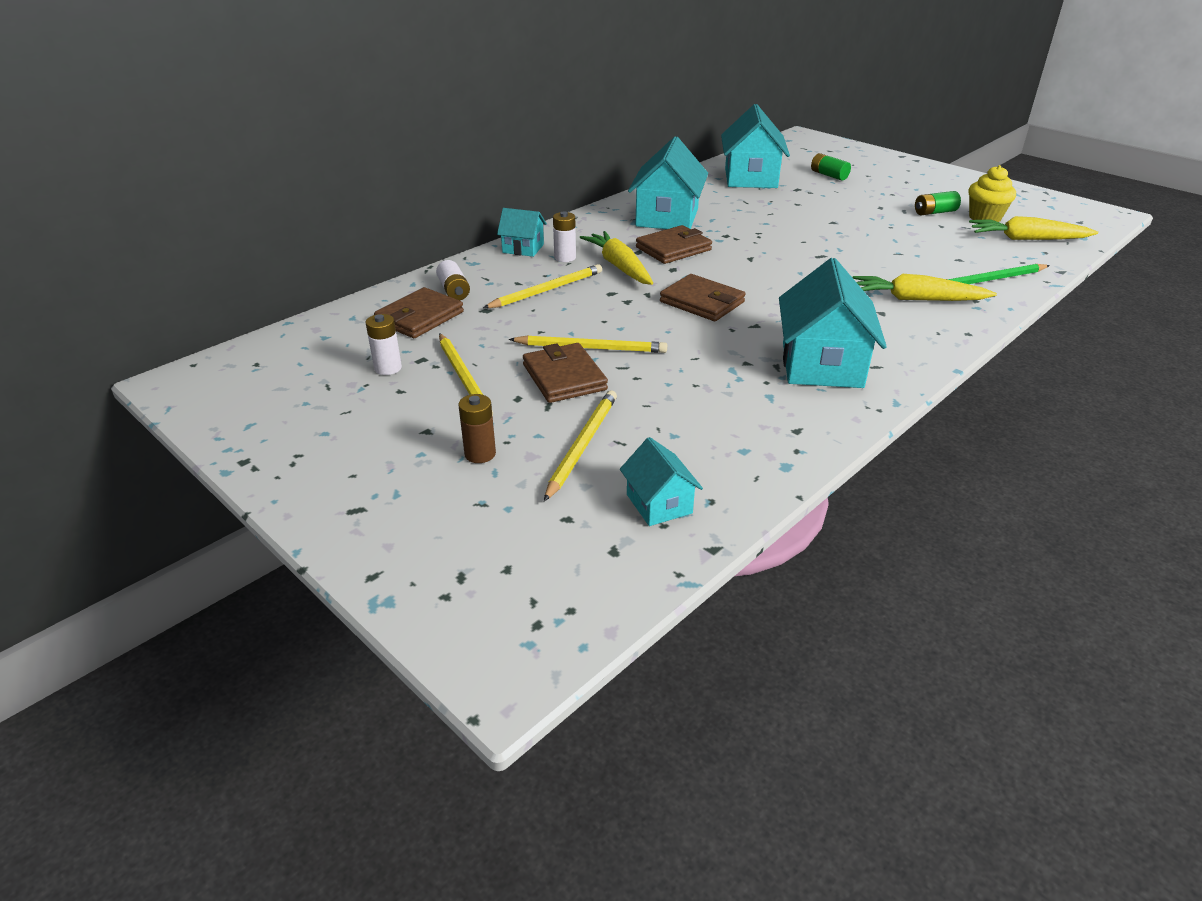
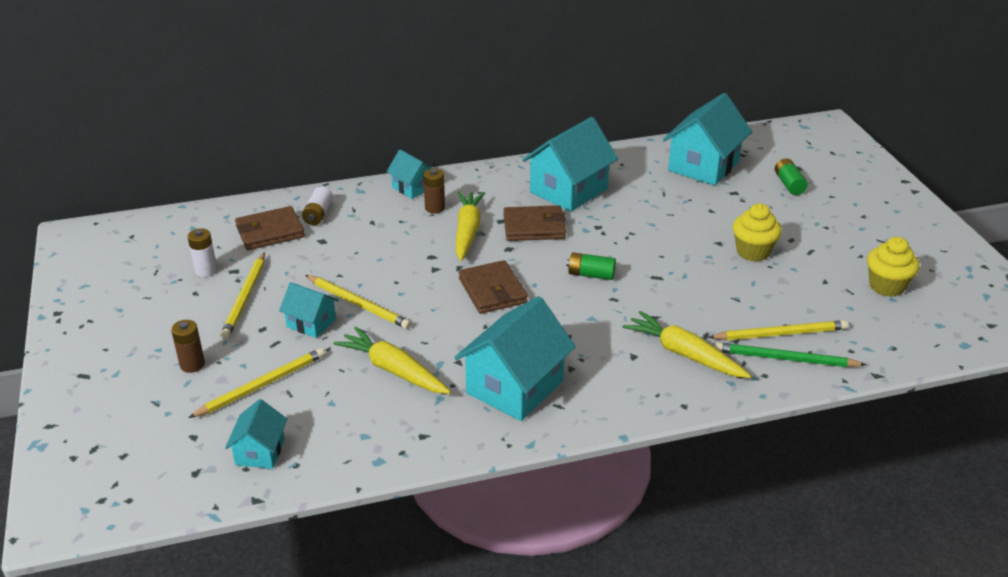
camera: 30 degrees right, 0 degrees up
yellow pencil [483,264,602,308] -> yellow pencil moved to [708,320,848,340]
brown wallet [523,343,608,403] -> turquoise house [279,282,339,338]
white battery [553,211,576,262] -> brown battery [423,168,445,213]
green battery [915,191,961,215] -> green battery moved to [567,252,616,280]
yellow carrot [969,216,1098,240] -> yellow carrot moved to [333,327,451,394]
none -> yellow cupcake [733,204,782,261]

